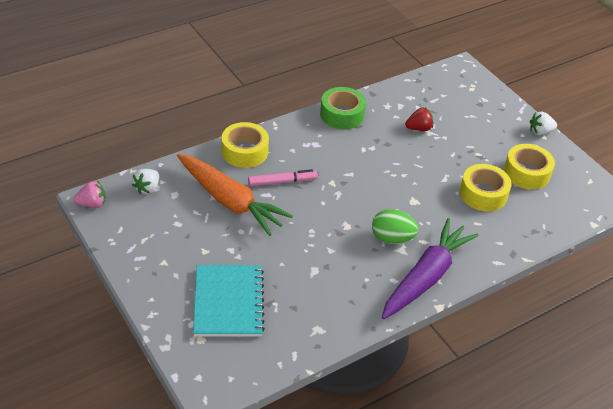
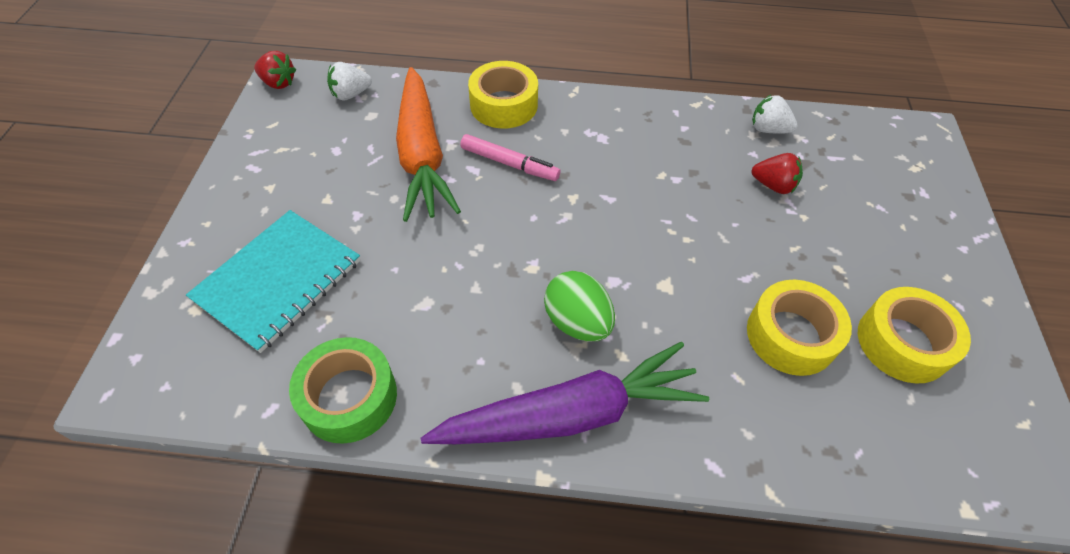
camera: 40 degrees right, 10 degrees up
pink strawberry [73,181,106,208] -> red strawberry [254,51,296,89]
green tape [320,87,366,129] -> green tape moved to [289,337,397,444]
white strawberry [530,111,557,135] -> white strawberry moved to [752,94,798,134]

